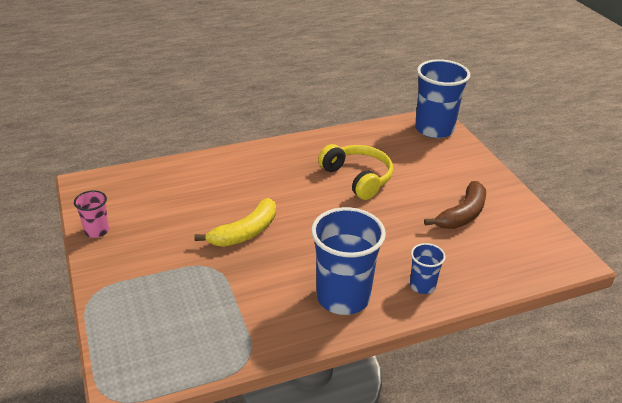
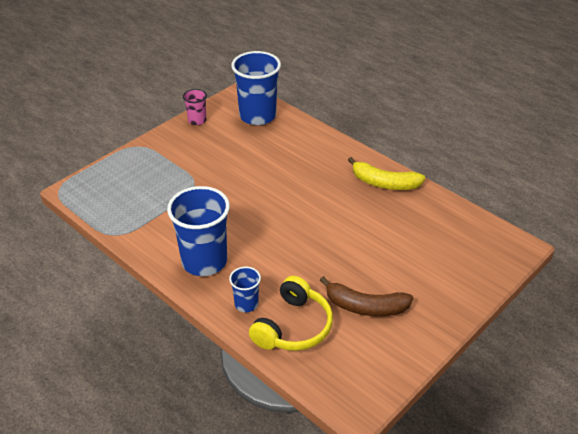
camera: 65 degrees right, 5 degrees up
yellow banana [194,198,276,247] -> yellow banana moved to [348,157,425,190]
yellow headphones [318,144,393,200] -> yellow headphones moved to [249,276,333,351]
blue cup [415,59,470,138] -> blue cup moved to [231,51,281,125]

